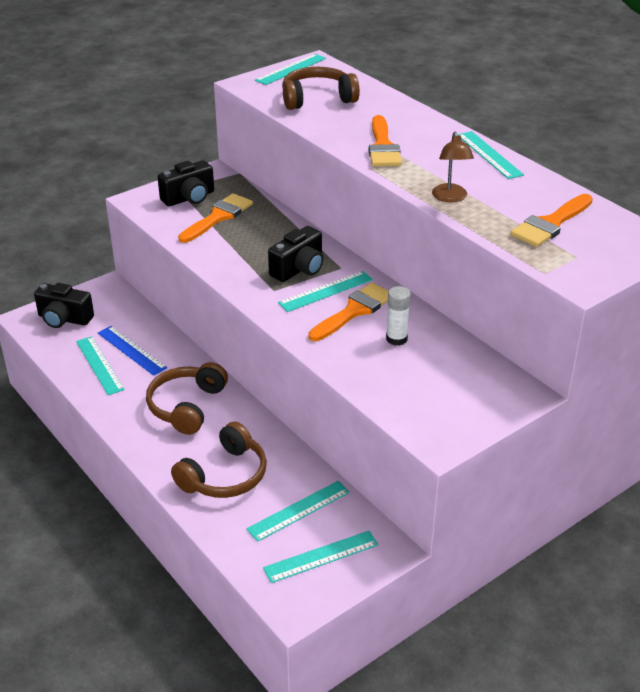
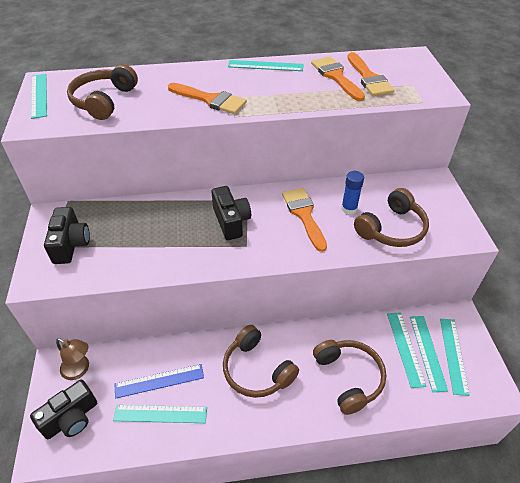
camera: 60 degrees left, 10 degrees up
orange brush [178,193,253,243] -> orange brush moved to [311,56,365,101]
turquoise ruler [278,271,373,312] -> turquoise ruler moved to [410,316,448,392]
white glue stick [386,286,411,346] -> blue glue stick [341,171,364,214]
brown lamp [432,132,474,202] -> brown lamp moved to [56,338,89,380]
none -> brown headphones [354,188,429,247]

